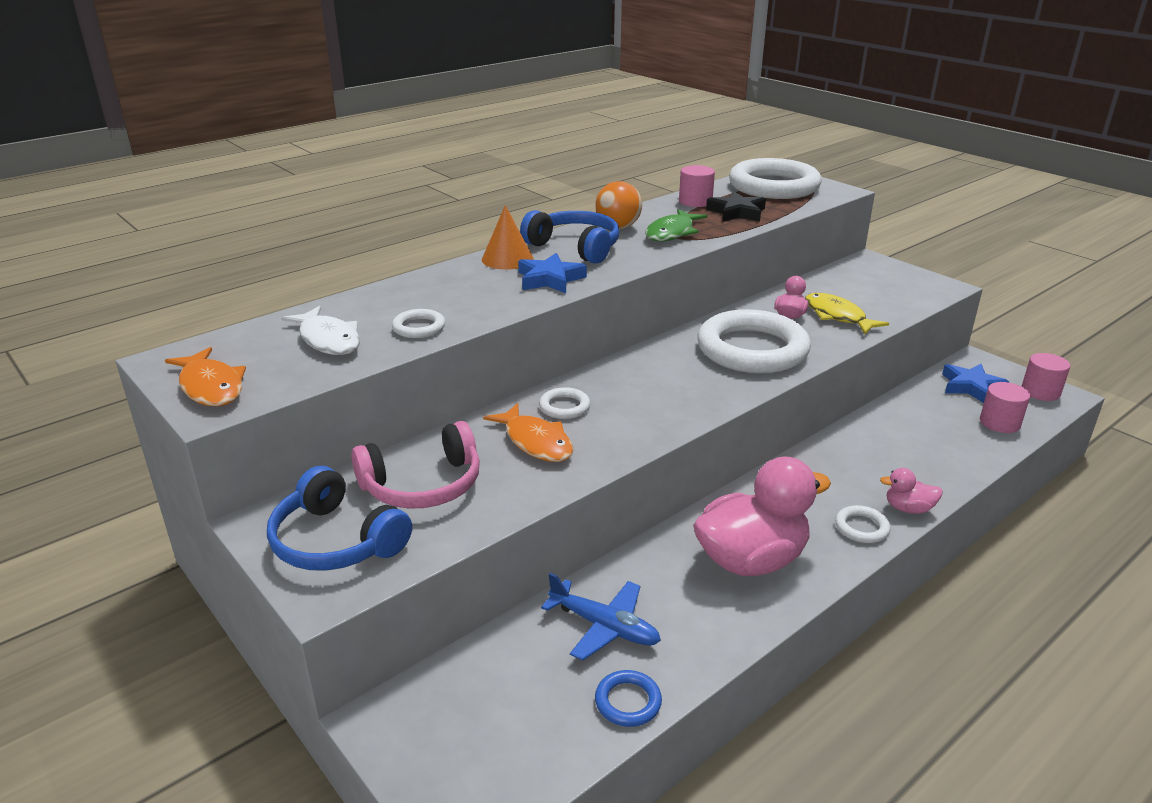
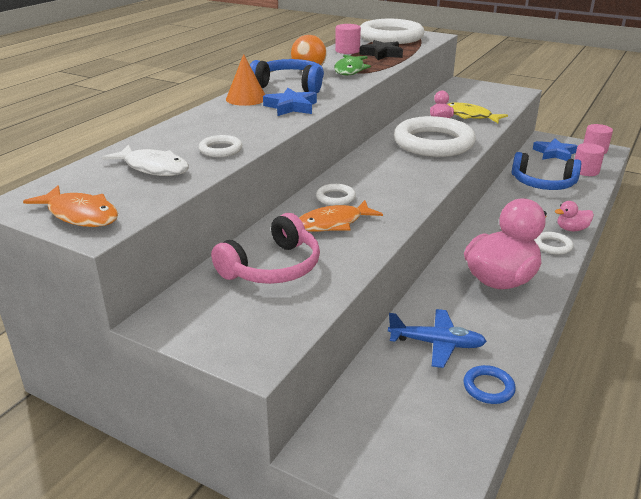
camera: 20 degrees left, 0 degrees up
blue headphones [267,466,412,571] -> blue headphones moved to [512,152,581,190]
orange fish [483,403,574,462] -> orange fish turned 120 degrees clockwise [299,200,383,232]

